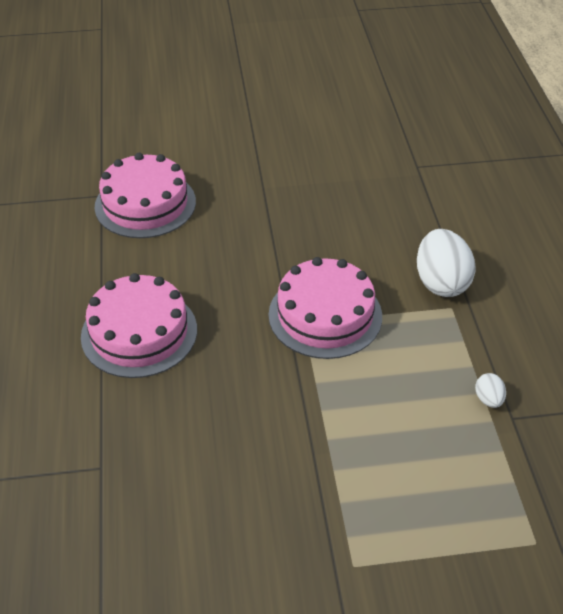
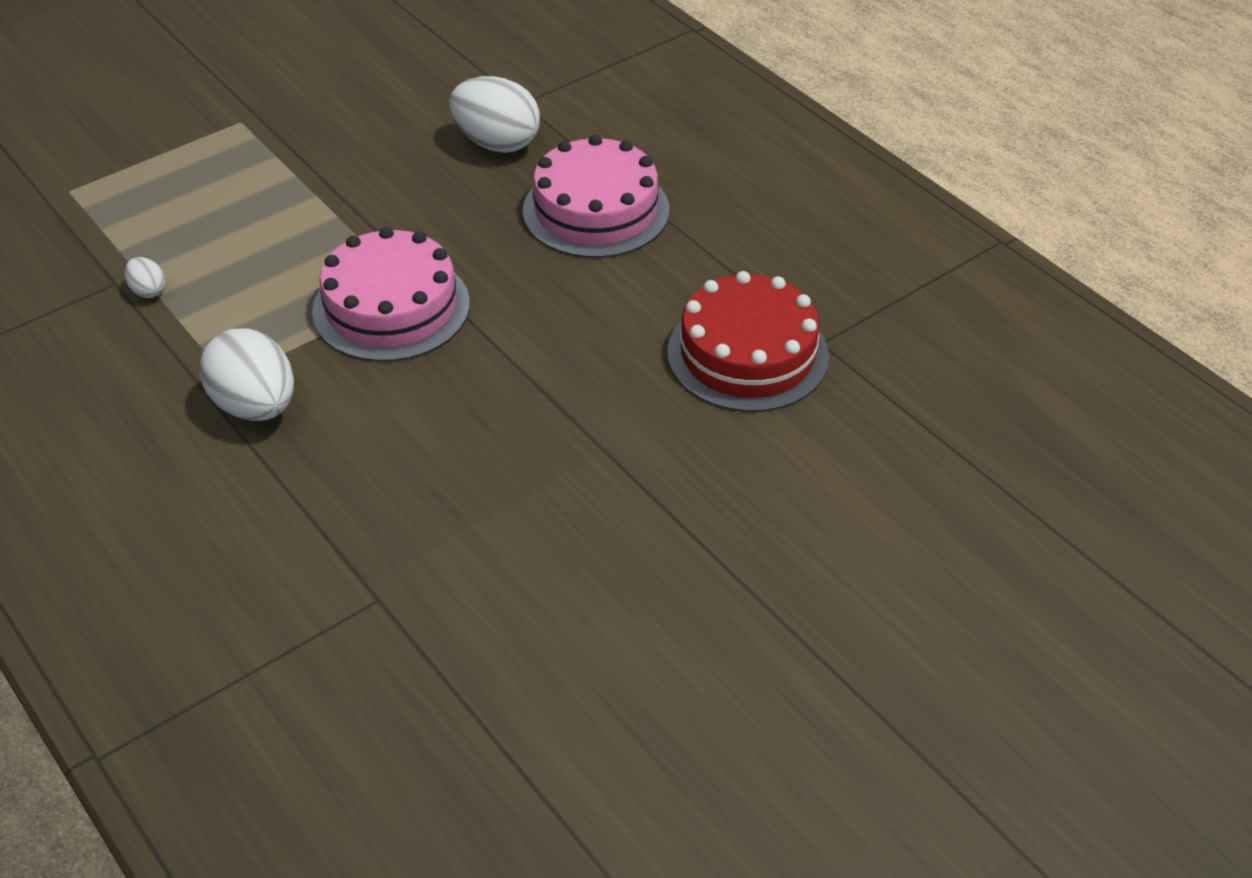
camera: 150 degrees right, 0 degrees up
pink cake [95,153,196,238] -> red cake [667,271,829,412]
none -> white egg [450,76,540,153]

